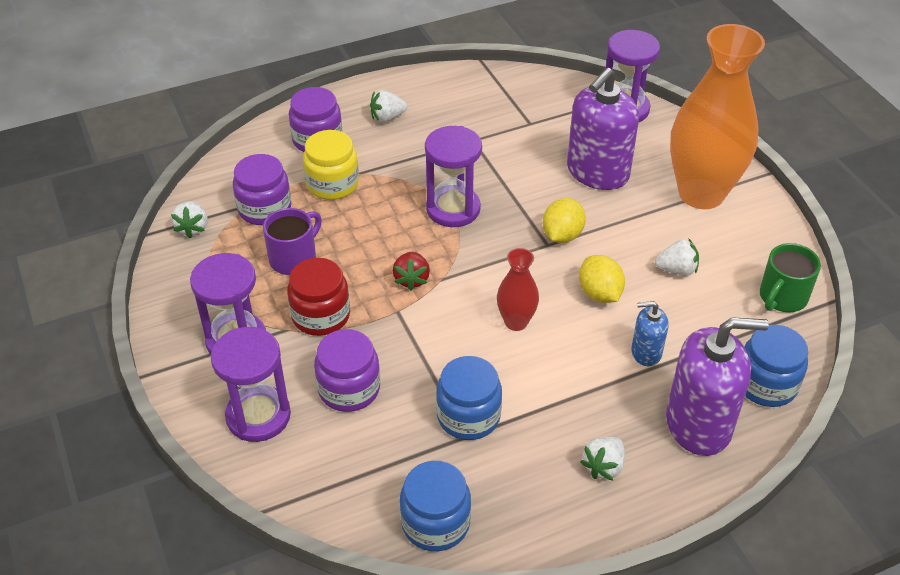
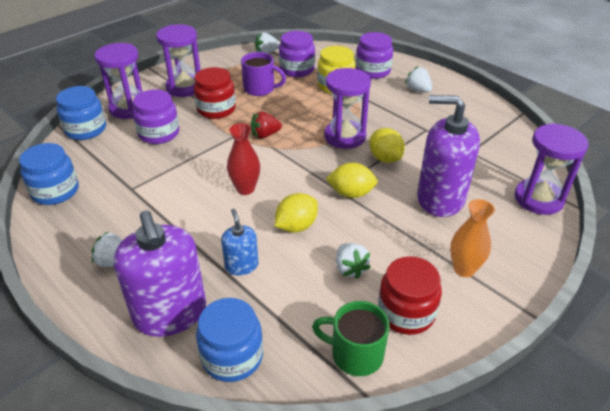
camera: 70 degrees right, 5 degrees down
blue jar [436,356,502,440] -> blue jar moved to [56,86,106,140]
orange vase [670,24,765,209] -> orange vase [450,199,495,277], size x0.45
none -> yellow lemon [369,128,405,163]
none -> red jar [378,256,442,335]

